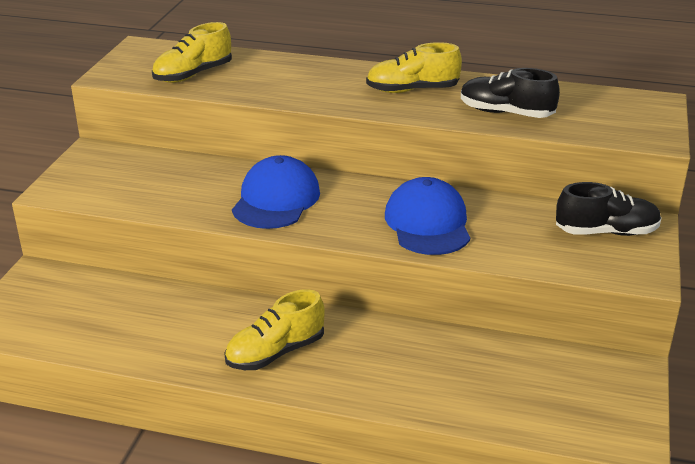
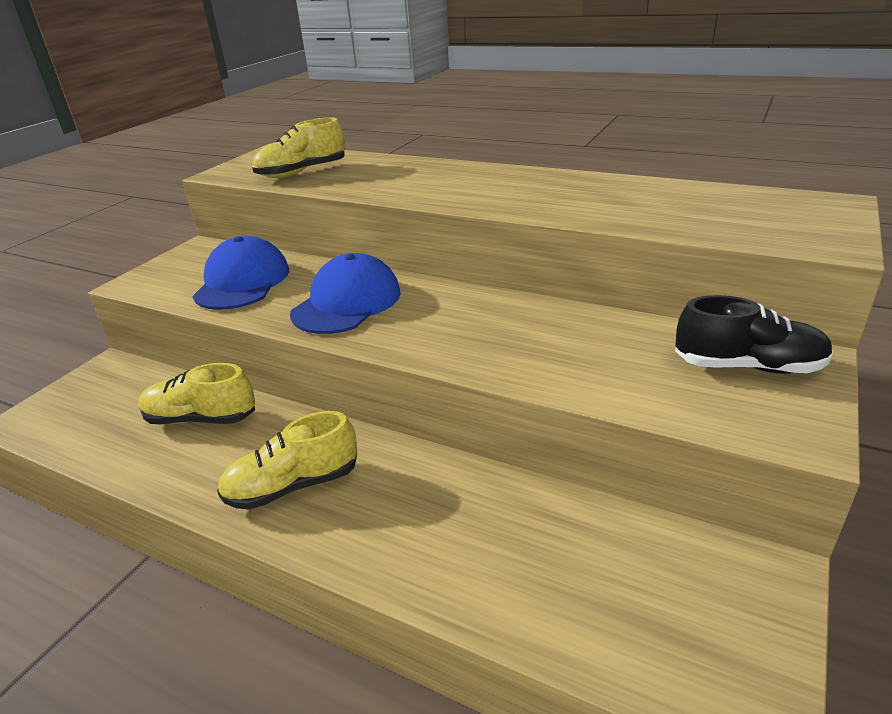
camera: 15 degrees right, 0 degrees up
yellow shoe [366,42,462,93] -> yellow shoe moved to [138,363,255,424]
blue cap [385,177,470,255] -> blue cap moved to [192,236,289,310]
black shoe [461,68,560,118] -> none

